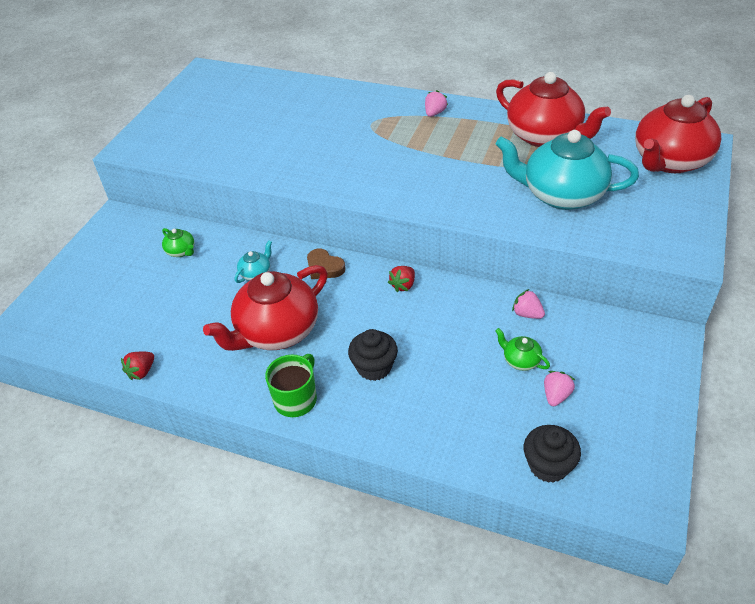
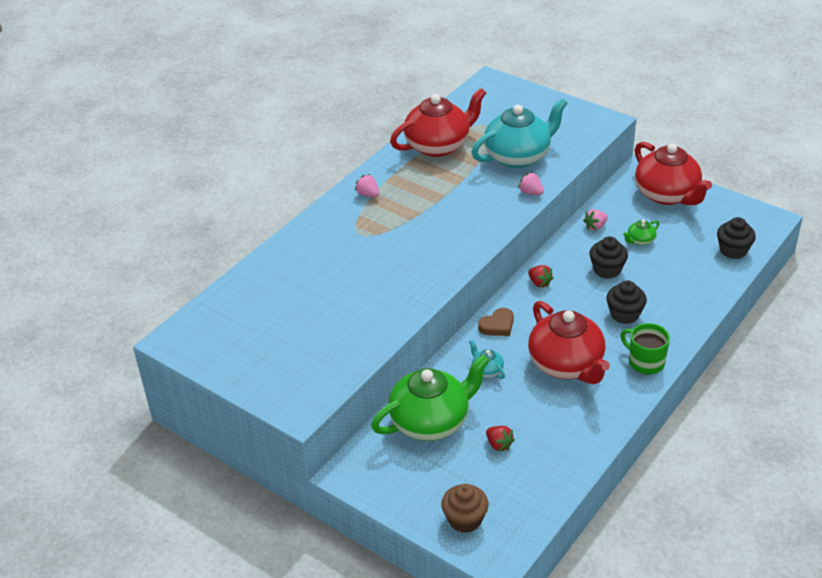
camera: 75 degrees left, 5 degrees down
red strawberry [121,352,154,380] -> red strawberry moved to [486,426,515,452]
green teapot [162,228,194,257] -> green teapot [371,355,489,441], size x2.40
turquoise teapot [495,130,639,210] -> turquoise teapot turned 150 degrees counterclockwise [472,98,568,168]
pink strawberry [544,371,575,406] -> pink strawberry moved to [518,172,544,195]
red teapot [635,95,721,173] -> red teapot moved to [635,142,712,205]
none -> brown cupcake [441,484,488,533]
none -> black cupcake [589,236,628,279]

